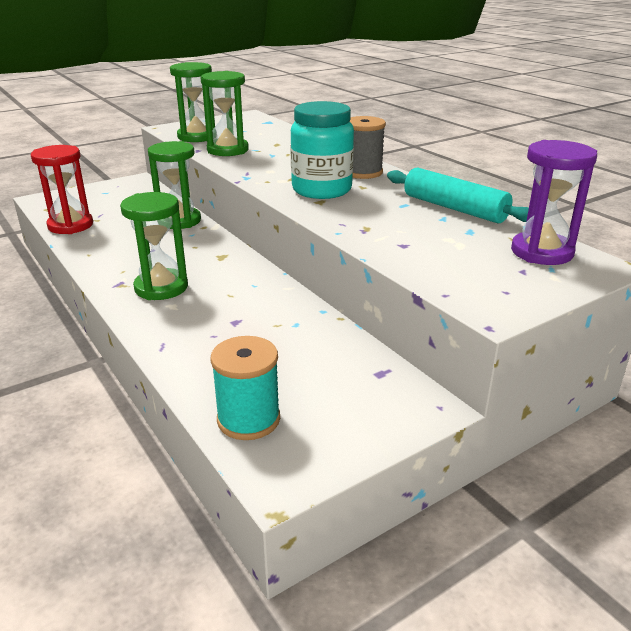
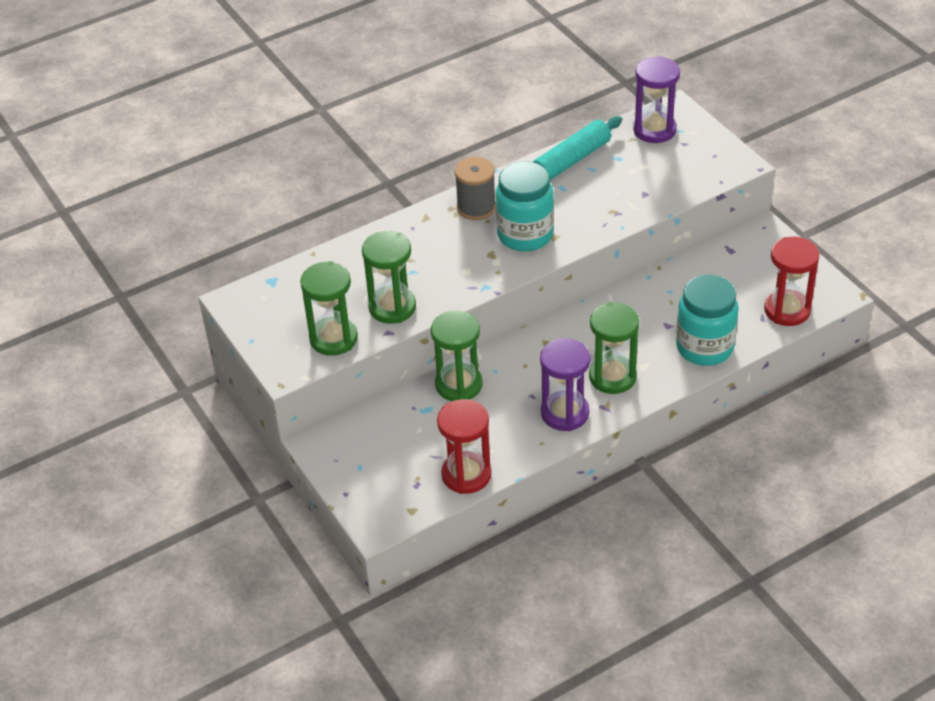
camera: 85 degrees left, 15 degrees up
turquoise spool [210,336,280,440] -> red hourglass [764,237,819,326]
none -> purple hourglass [540,338,590,431]
none -> turquoise jar [676,275,738,366]

